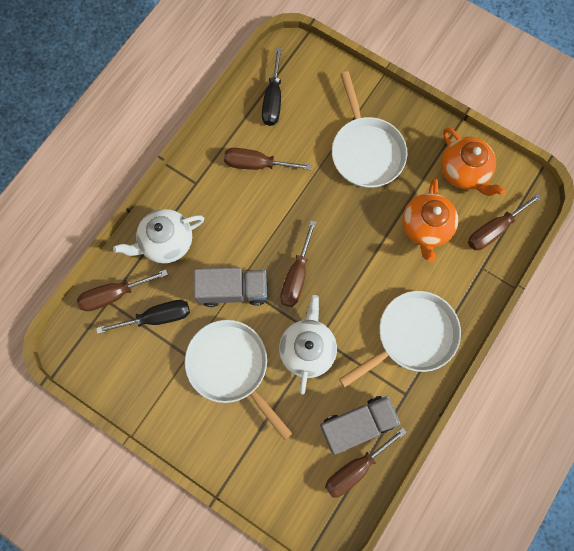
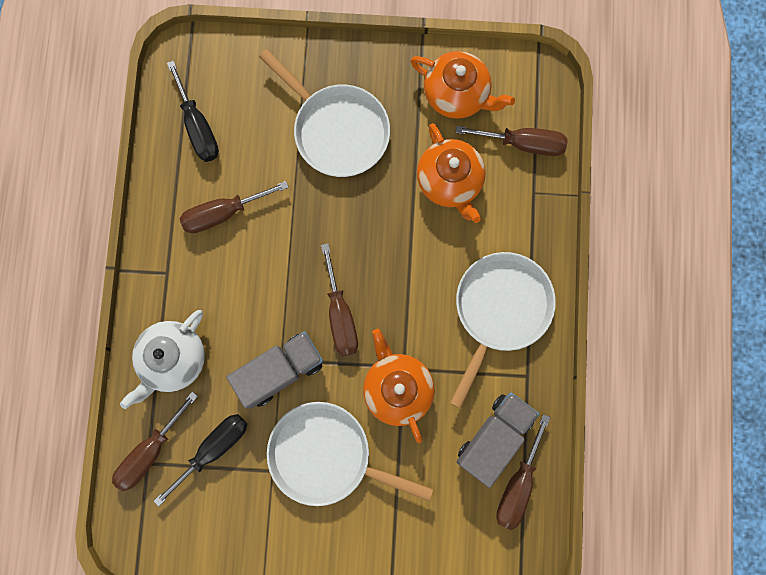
camera: 30 degrees left, 5 degrees up
white teapot [279,295,337,395] -> orange teapot [363,329,435,443]
brown screwdriver [468,193,542,250] -> brown screwdriver turned 105 degrees counterclockwise [455,126,567,156]

